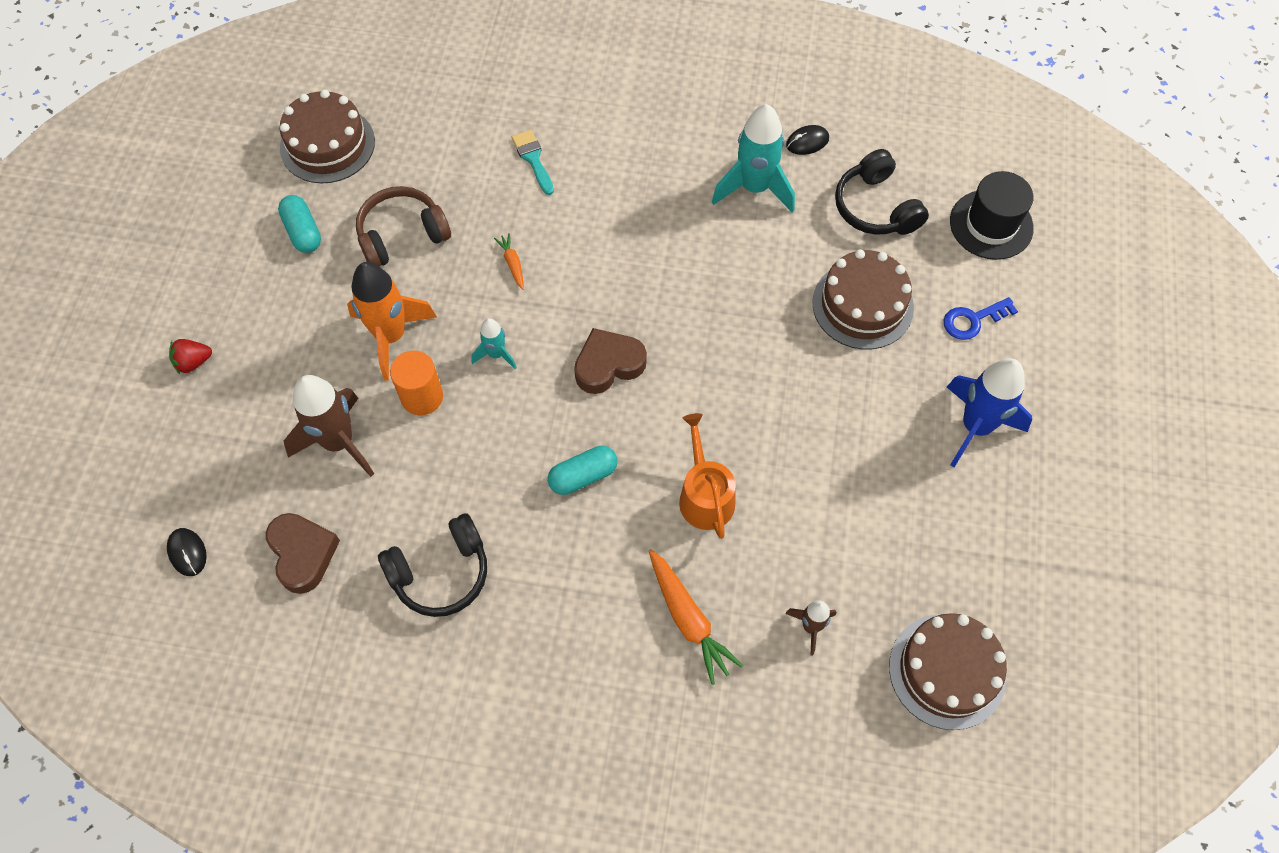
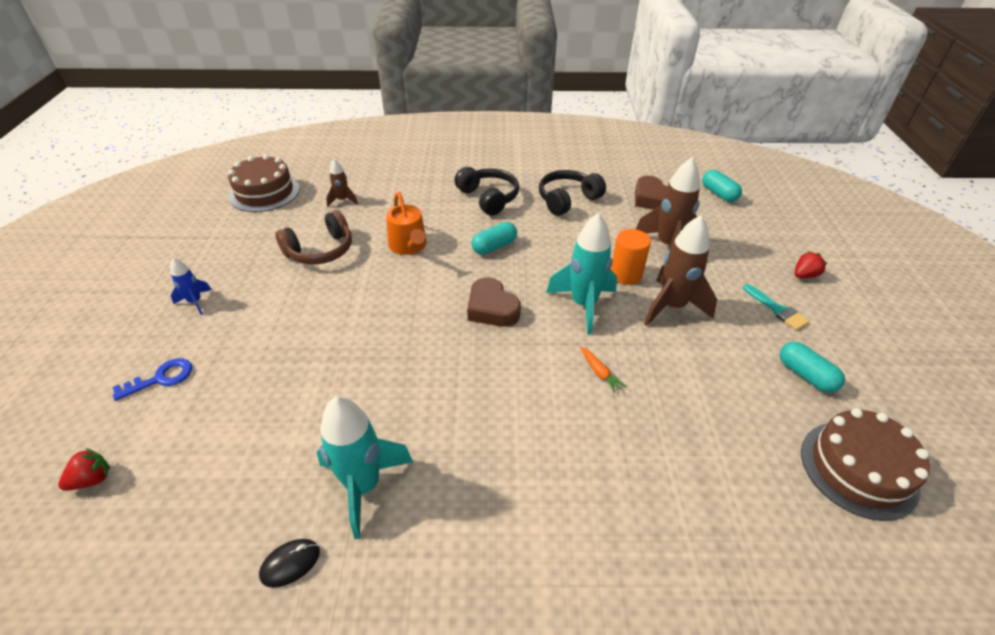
camera: 170 degrees right, 20 degrees down
black mouse [167,528,207,576] -> turquoise capsule [702,170,742,202]
orange rocket [347,262,437,381] -> brown rocket [644,215,717,326]
brown headphones [356,186,451,267] -> brown headphones moved to [275,210,352,264]
turquoise rocket [472,318,517,369] -> turquoise rocket [546,213,617,335], size x1.93
turquoise brush [512,130,554,195] -> turquoise brush moved to [743,284,810,330]
brown heart [574,328,647,394] -> brown heart turned 90 degrees clockwise [467,277,521,327]
orange carrot [649,549,743,685] -> none
brown cake [812,249,914,349] -> none
black headphones [835,149,929,235] -> black headphones moved to [454,167,519,215]
blue rocket [947,358,1032,467] -> blue rocket [170,258,212,314], size x0.52
black hat [950,171,1034,260] -> red strawberry [58,448,110,491]

